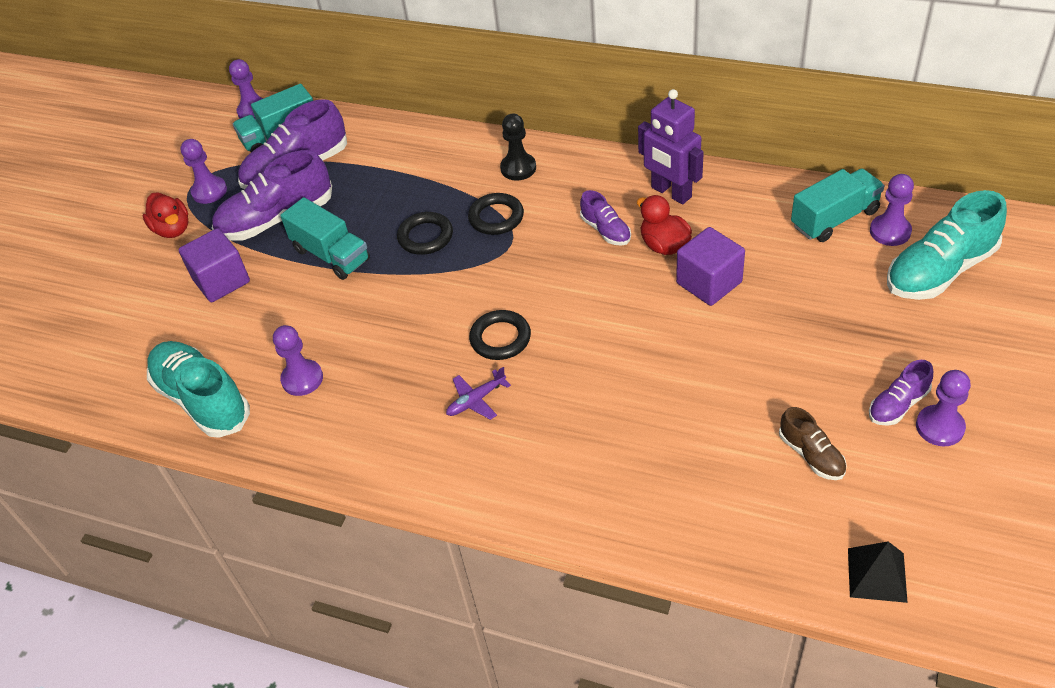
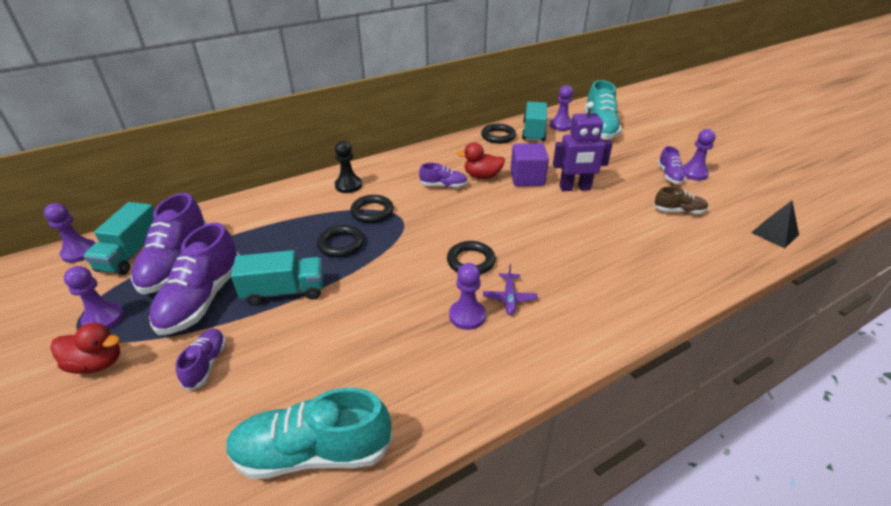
camera: 55 degrees left, 10 degrees down
purple cube [179,228,250,302] -> purple shoe [175,329,226,391]
purple pawn [273,325,323,396] -> purple pawn moved to [449,263,486,330]
purple robot [638,89,704,204] -> purple robot moved to [553,101,613,191]
none -> black ring [481,124,516,144]

